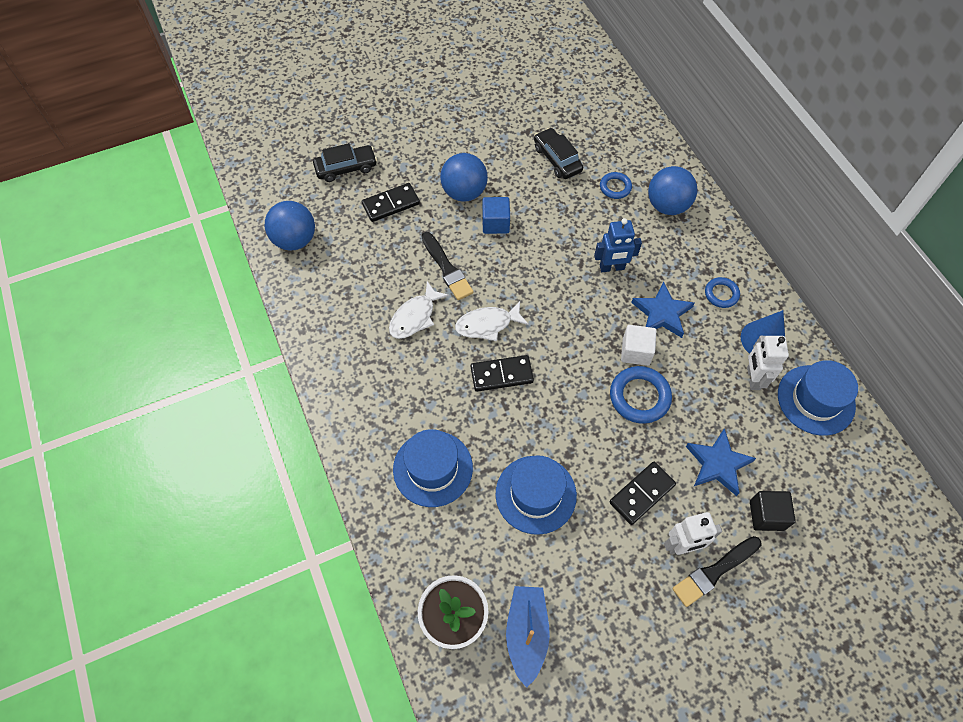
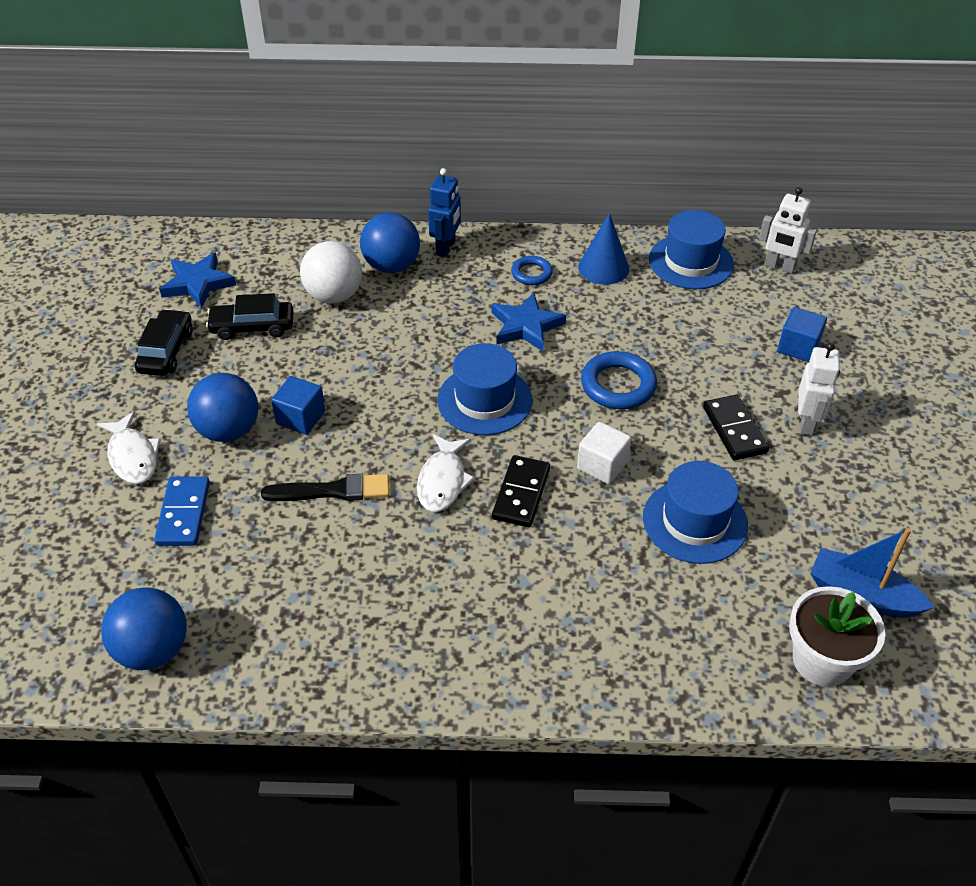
camera: 65 degrees left, 15 degrees down
black car [313,143,377,182] -> black car moved to [135,309,193,376]
black domino [362,183,420,222] -> blue domino [154,477,210,546]
white fish [389,281,449,339] -> white fish moved to [97,411,161,484]
blue hat [393,429,473,507] -> blue hat moved to [437,343,532,435]
blue robot [594,218,642,272] -> blue robot moved to [428,168,461,257]
blue ring [600,172,632,199] -> white ball [300,241,362,303]
white cube [621,325,656,366] -> white cube moved to [577,422,631,484]
black brush [672,536,761,607] -> none
blue star [686,428,756,496] -> blue star moved to [159,252,236,308]
white robot [747,336,789,390] -> white robot moved to [759,187,817,274]
black cube [750,491,796,531] -> blue cube [777,307,827,362]

